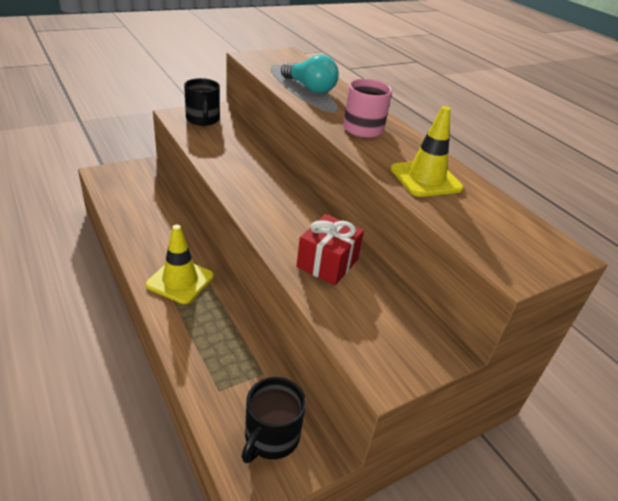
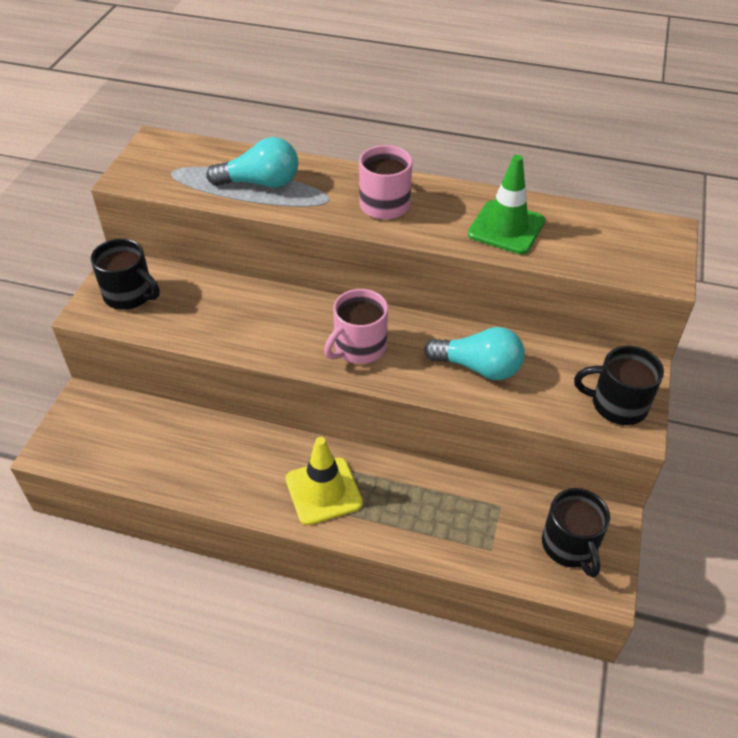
camera: 40 degrees left, 10 degrees up
red gift [296,214,364,285] -> turquoise light bulb [424,327,525,380]
yellow traffic cone [391,106,464,197] -> green traffic cone [468,155,545,254]
none -> pink mug [324,289,388,364]
none -> black mug [574,346,664,425]

